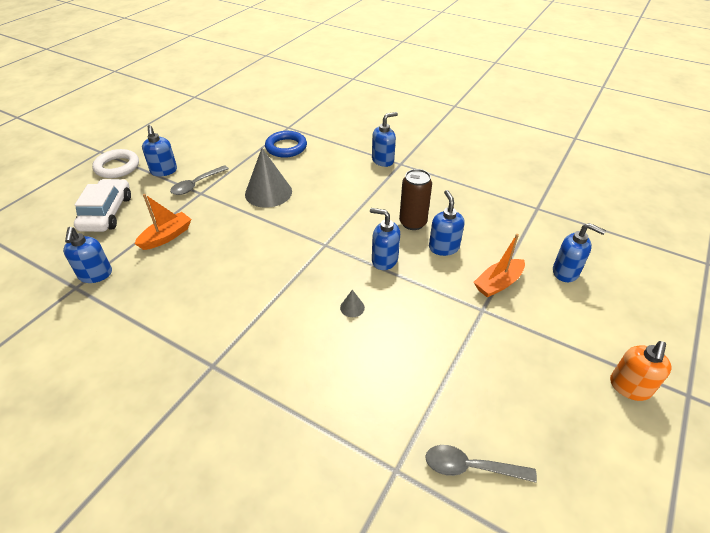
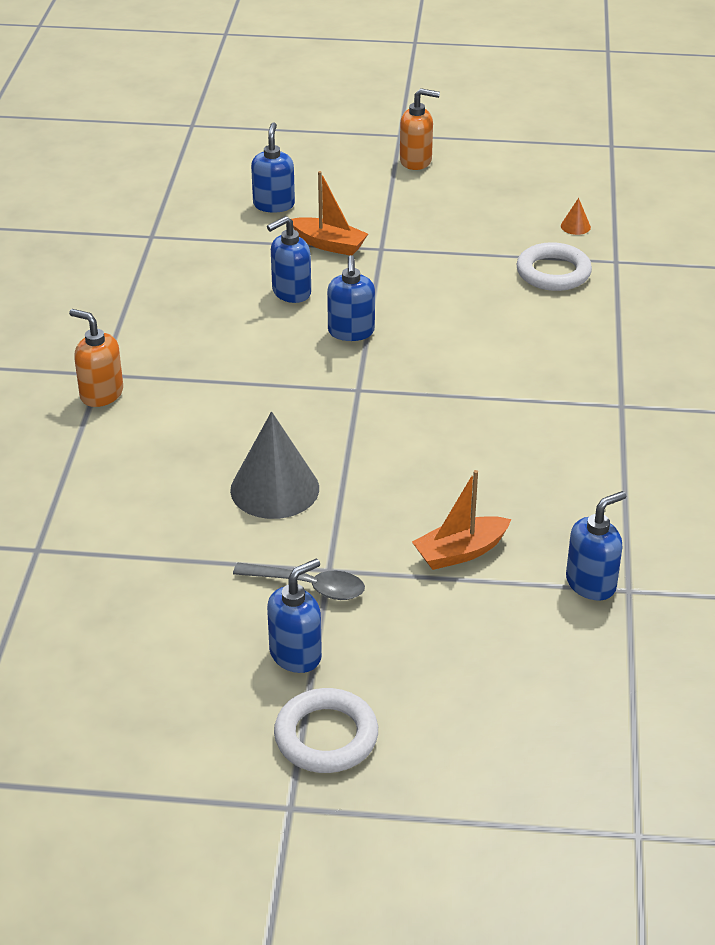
camera: 115 degrees left, 5 degrees down
white car [74,179,131,232] -> none
orange boat [134,194,192,250] -> orange boat turned 45 degrees counterclockwise [412,470,511,570]
blue ring [265,131,307,158] -> none
grey cone [340,290,365,317] -> none
blue soap dispenser [372,112,398,167] -> orange soap dispenser [69,309,123,407]
brown can [399,169,432,230] -> none
grey spoon [425,445,537,483] -> orange cone [561,198,591,235]
none -> white ring [517,242,592,291]

